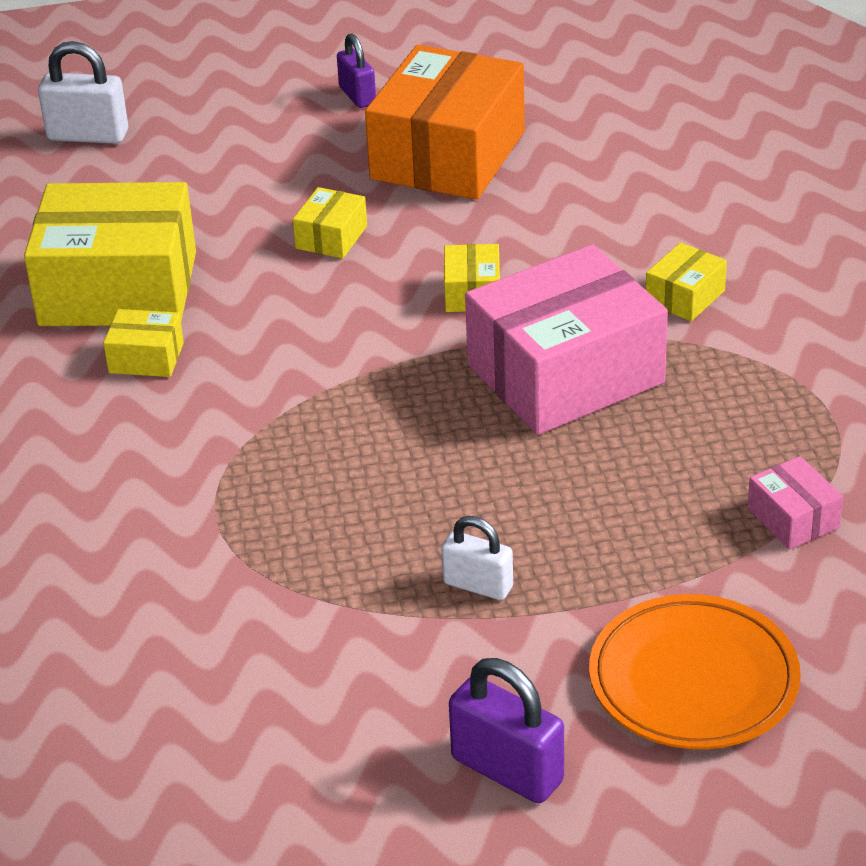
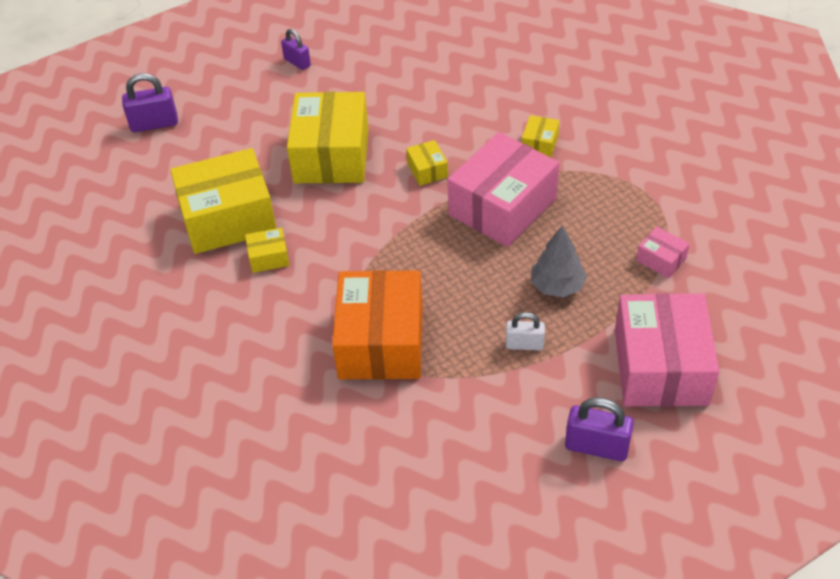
camera: 20 degrees left, 10 degrees up
white padlock [38,41,128,144] -> purple padlock [122,73,178,132]
yellow box [293,187,367,259] -> yellow box [287,92,368,183], size x2.31
orange box [365,45,525,200] -> orange box moved to [332,270,423,380]
orange plate [589,594,801,749] -> pink box [615,293,719,407]
none -> grey tree [531,225,587,297]

